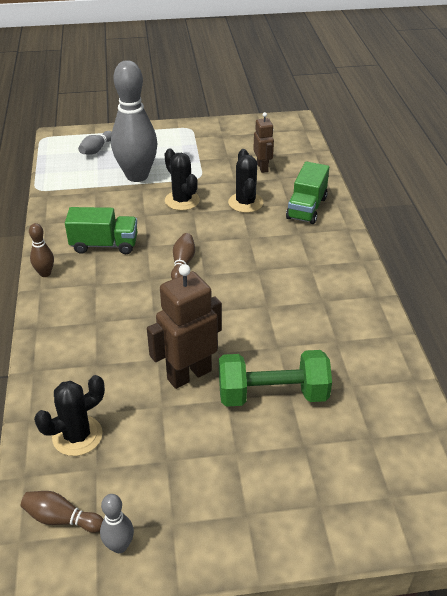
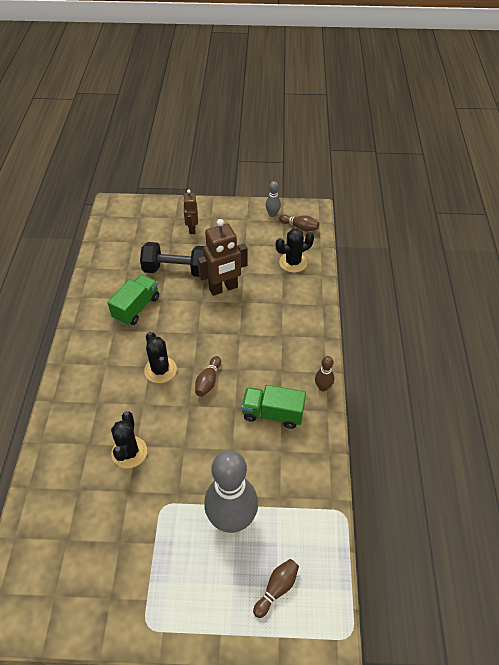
camera: 170 degrees left, 10 degrees up
grey bowling pin [78,131,112,155] -> brown bowling pin [253,559,299,618]
black cactus [164,148,200,211] -> black cactus moved to [144,332,177,383]
green dumbbell [219,350,332,407] -> black dumbbell [140,242,205,277]
brown robot [253,112,274,173] -> brown robot moved to [183,190,198,234]
green truck [286,161,329,224] -> green truck moved to [108,274,159,325]

